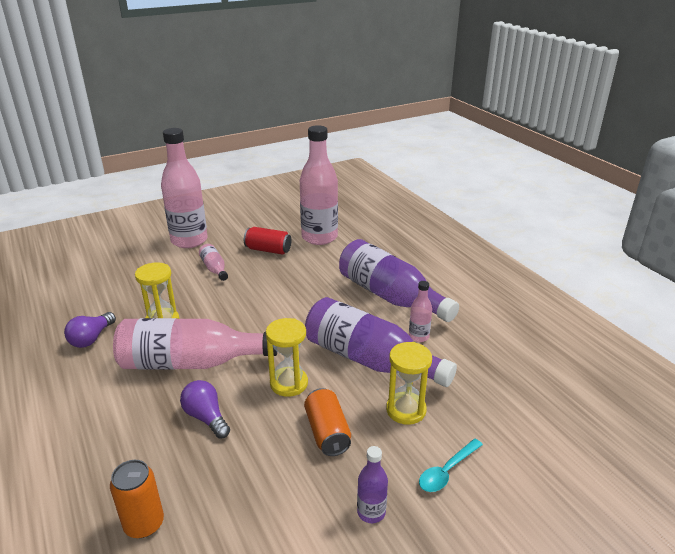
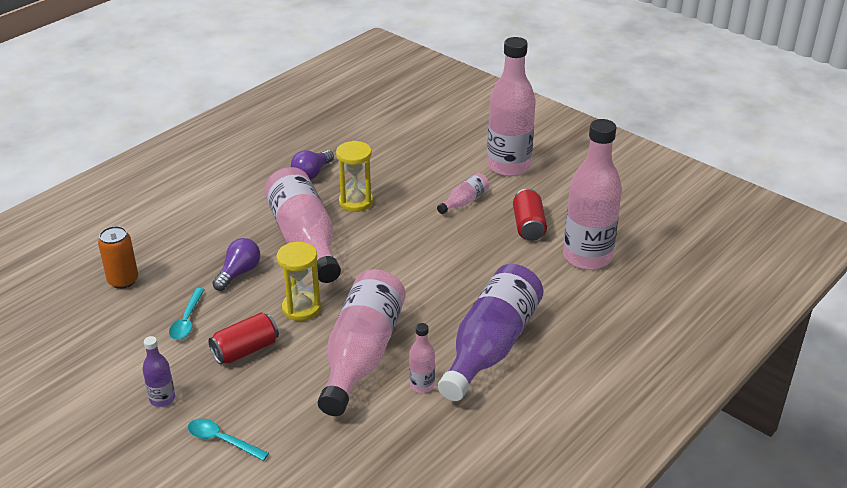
camera: 70 degrees right, 5 degrees up
purple light bulb [64,312,116,348] -> purple light bulb turned 60 degrees counterclockwise [291,150,334,180]
orange can [304,388,351,456] -> red can [208,312,279,364]
purple bottle [305,297,457,387] -> pink bottle [318,269,406,416]
yellow hourglass [386,342,432,425] -> none
none -> turquoise spoon [169,288,205,340]

